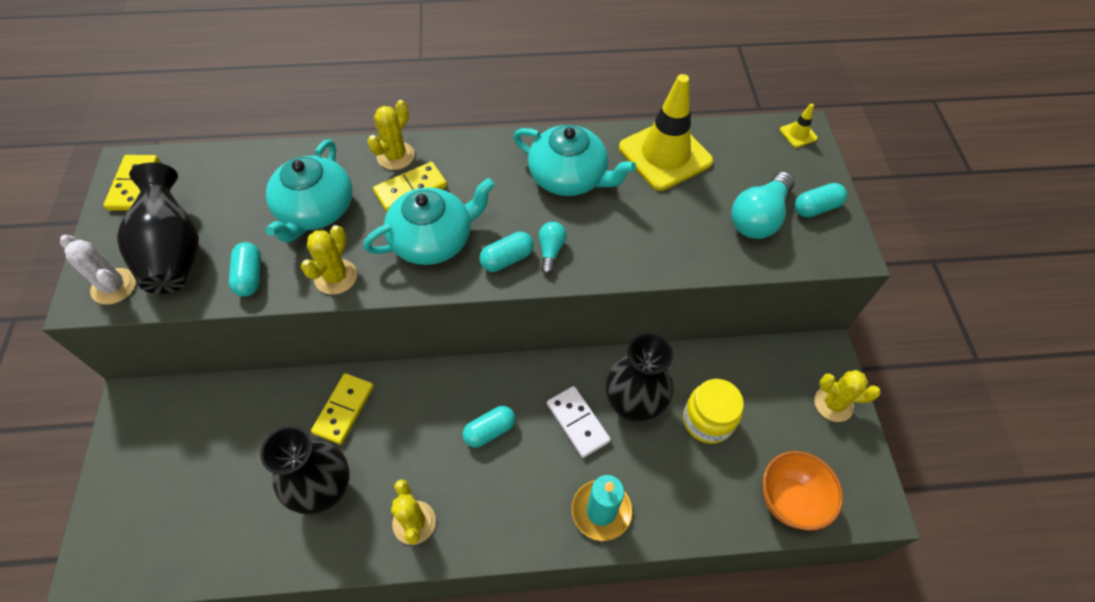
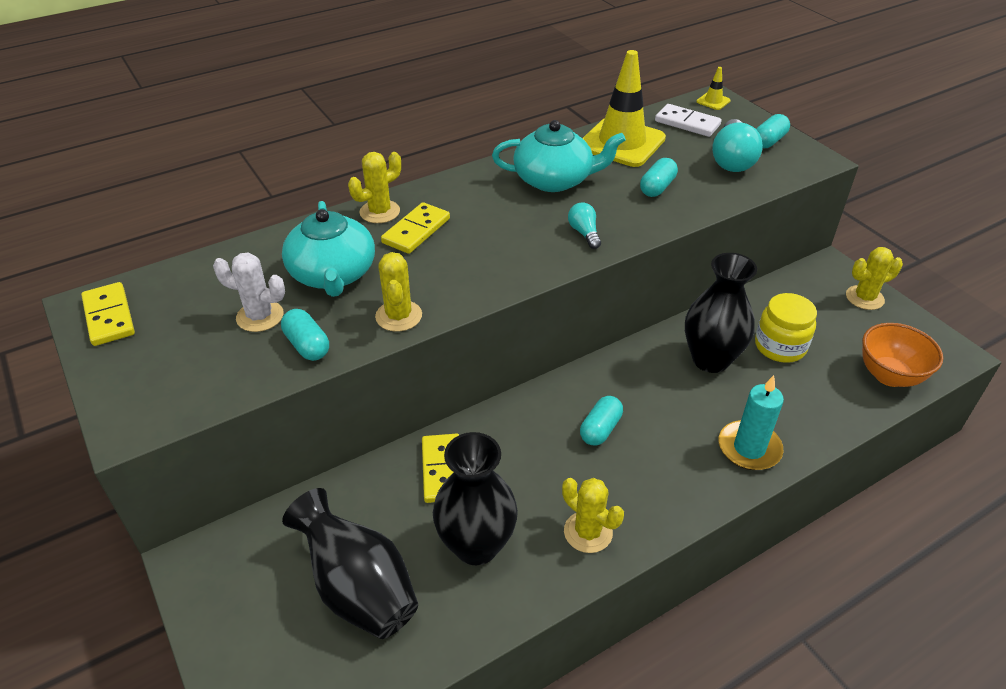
camera: 25 degrees left, 15 degrees down
white cactus [60,235,136,305] -> white cactus moved to [213,252,285,332]
black vase [117,162,199,294] -> black vase moved to [282,488,418,639]
turquoise teapot [363,178,495,265] -> none
yellow cactus [367,100,415,170] -> yellow cactus turned 45 degrees clockwise [348,152,401,223]
turquoise capsule [479,232,534,272] -> turquoise capsule moved to [640,158,678,197]
white domino [547,386,611,458] -> white domino moved to [655,104,722,137]

